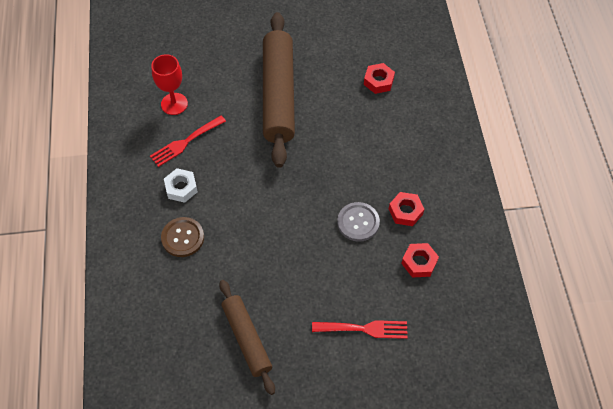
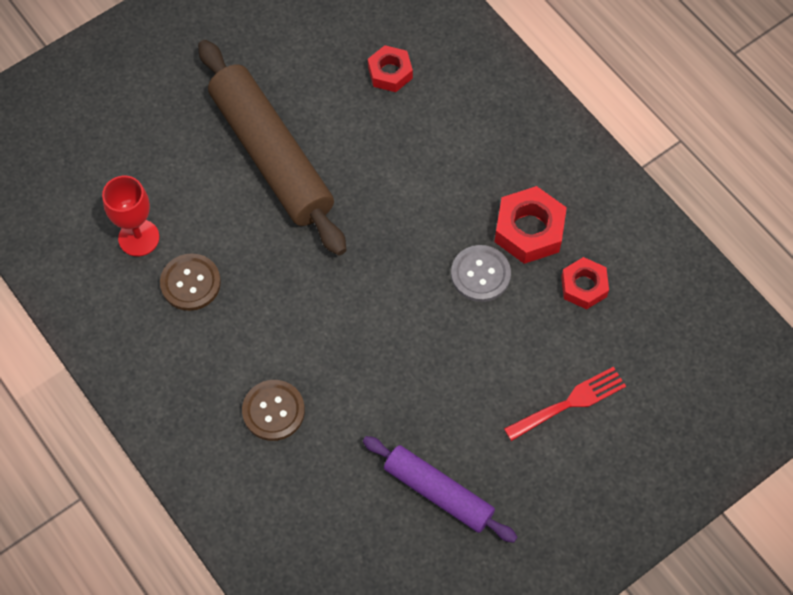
camera: 30 degrees left, 5 degrees up
red fork [150,115,226,167] -> brown button [160,253,221,311]
white nut [164,168,198,203] -> none
brown rolling pin [219,280,275,395] -> purple rolling pin [363,436,517,543]
red nut [389,192,424,226] -> red nut [495,186,567,264], size x1.53

